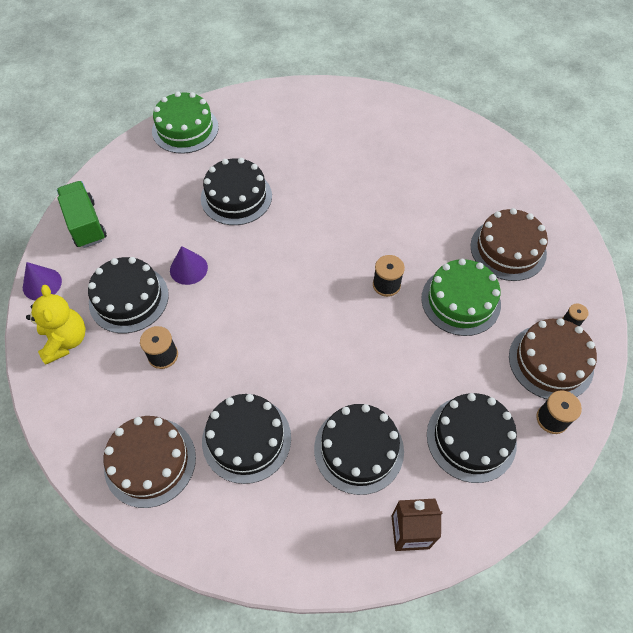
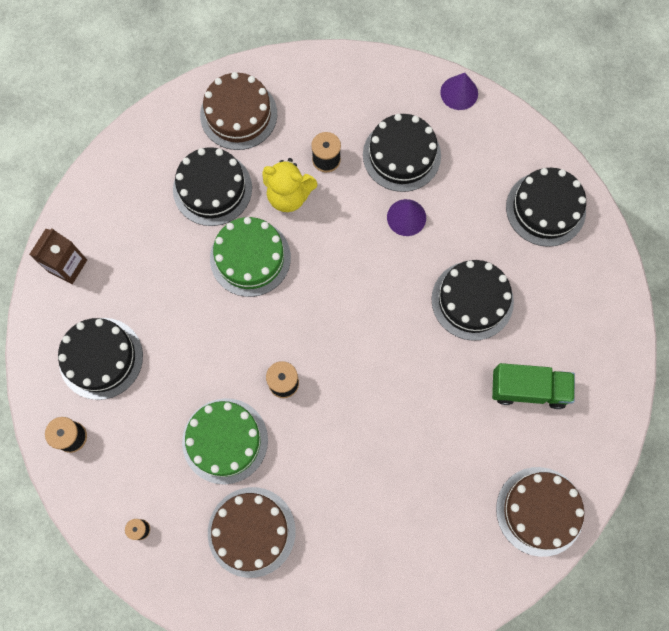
camera: 120 degrees right, 15 degrees up
yellow teddy bear [26,285,85,364] -> yellow teddy bear moved to [262,158,317,212]
green truck [57,181,107,248] -> green truck moved to [492,363,575,409]
green cake [152,91,219,154] -> green cake moved to [210,217,291,297]
black cake [314,404,404,495] -> black cake moved to [506,168,586,247]
brown cake [509,318,597,400] -> brown cake moved to [496,467,584,557]

